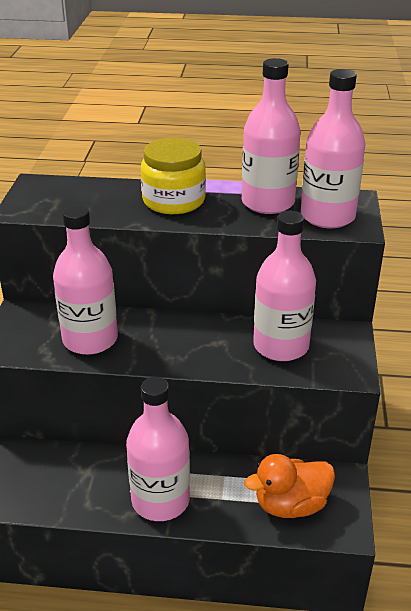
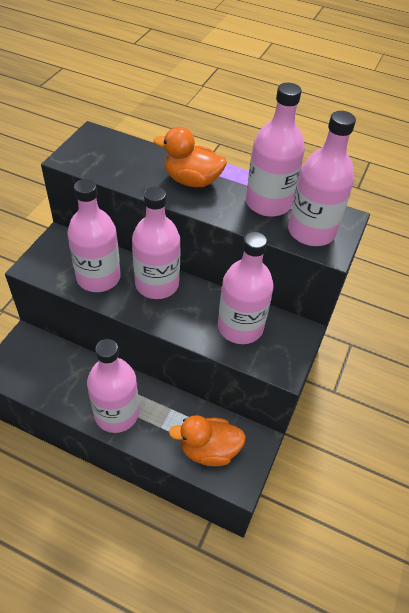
camera: 15 degrees right, 15 degrees up
yellow jar [141,138,206,214] -> orange duck [154,127,227,187]
none -> pink bottle [132,187,181,299]

